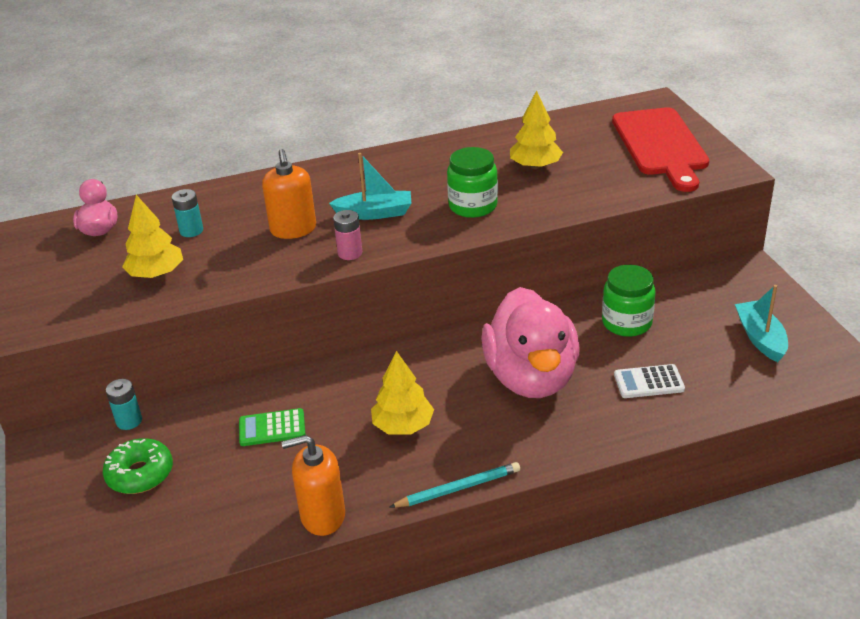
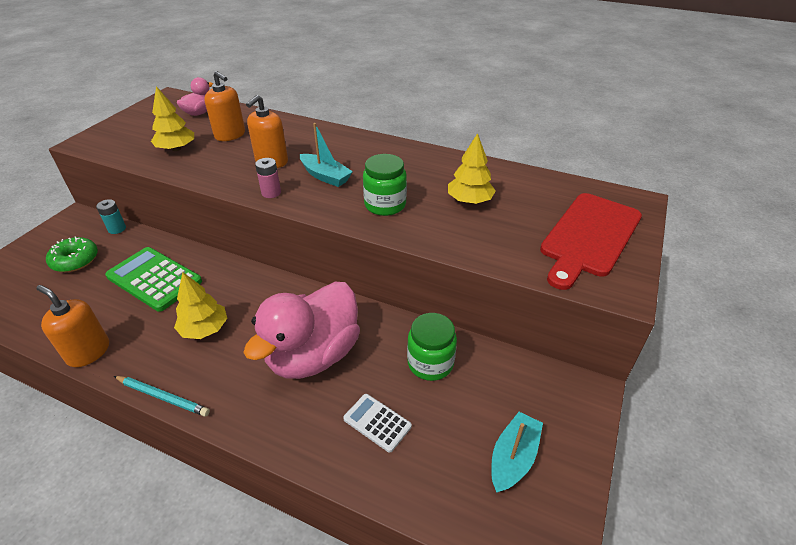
camera: 40 degrees right, 5 degrees up
turquoise battery [172,189,203,237] -> orange soap dispenser [204,71,245,141]
green calculator [239,408,305,446] -> green calculator [105,247,202,312], size x1.84

